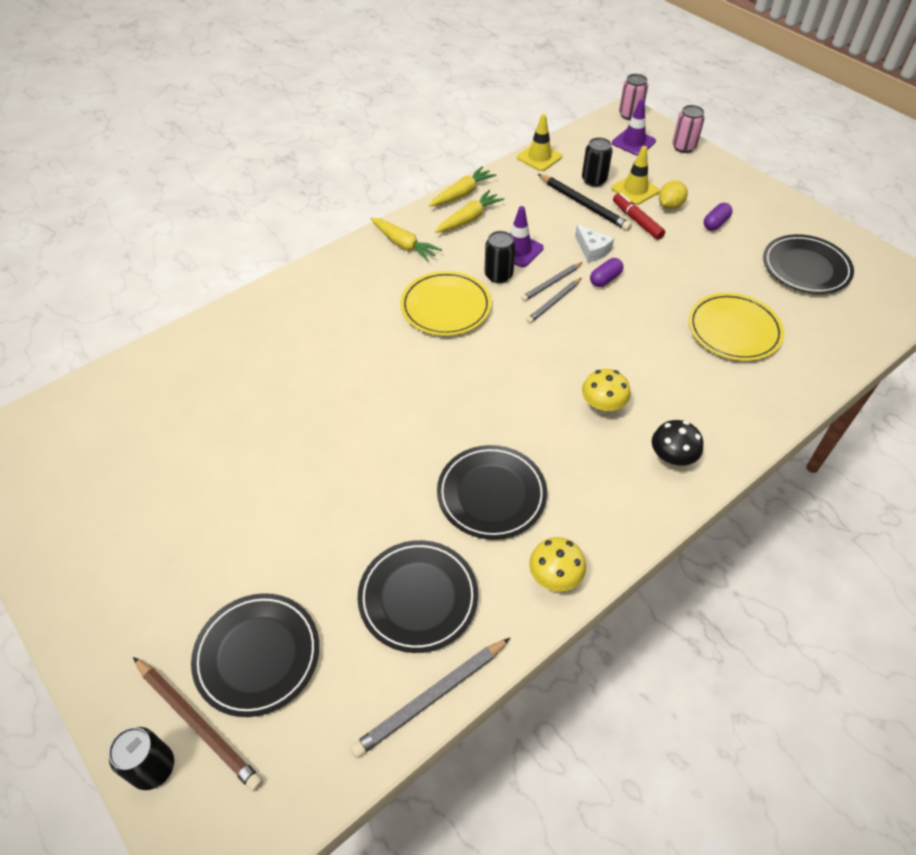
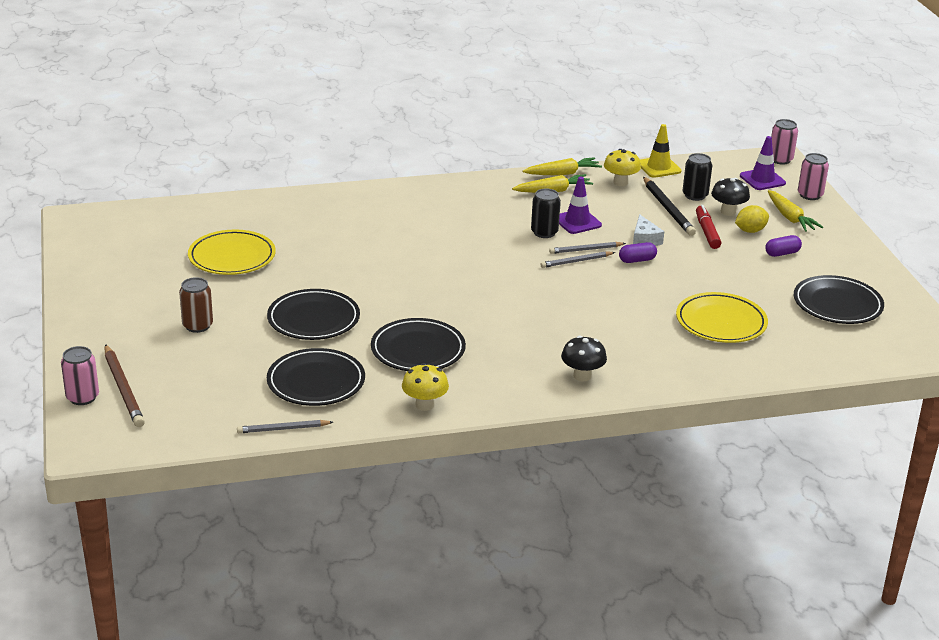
camera: 25 degrees right, 20 degrees down
black can [108,727,174,790] -> pink can [61,346,99,405]
black plate [191,593,319,717] -> black plate moved to [267,289,360,340]
grey pencil [350,638,510,758] -> grey pencil [237,420,333,433], size x0.64
yellow carrot [371,218,442,262] -> yellow carrot moved to [768,190,823,232]
yellow plate [400,271,492,336] -> yellow plate moved to [188,229,276,275]
yellow mushroom [582,369,631,415] -> yellow mushroom moved to [604,149,641,186]
yellow traffic cone [612,146,660,205] -> black mushroom [711,178,750,216]
none -> brown can [179,277,213,333]

